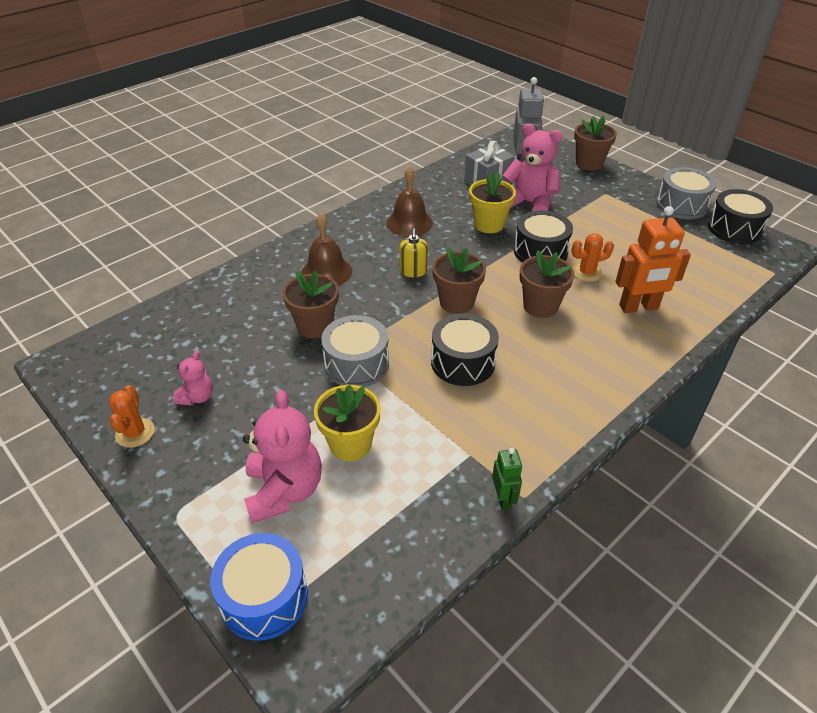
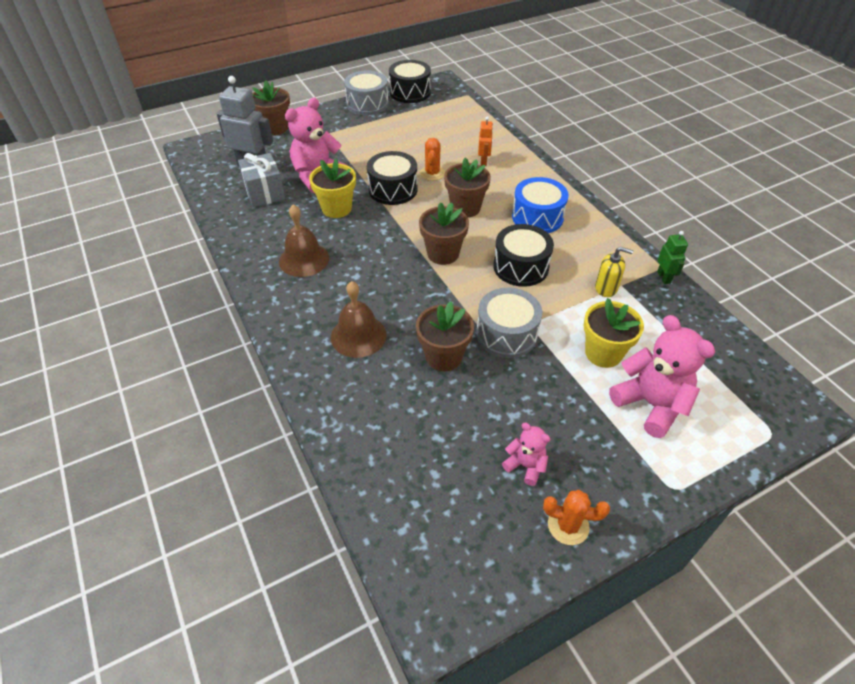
camera: 75 degrees left, 5 degrees up
blue drum [210,533,308,641] -> blue drum moved to [512,177,569,233]
pink teddy bear [243,390,322,524] -> pink teddy bear turned 45 degrees clockwise [609,315,715,438]
yellow soap dispenser [399,228,428,277] -> yellow soap dispenser moved to [595,247,633,297]
green robot [492,448,522,510] -> green robot turned 75 degrees clockwise [657,231,688,284]
orange robot [616,206,691,313] -> orange robot [478,116,493,166], size x0.54

